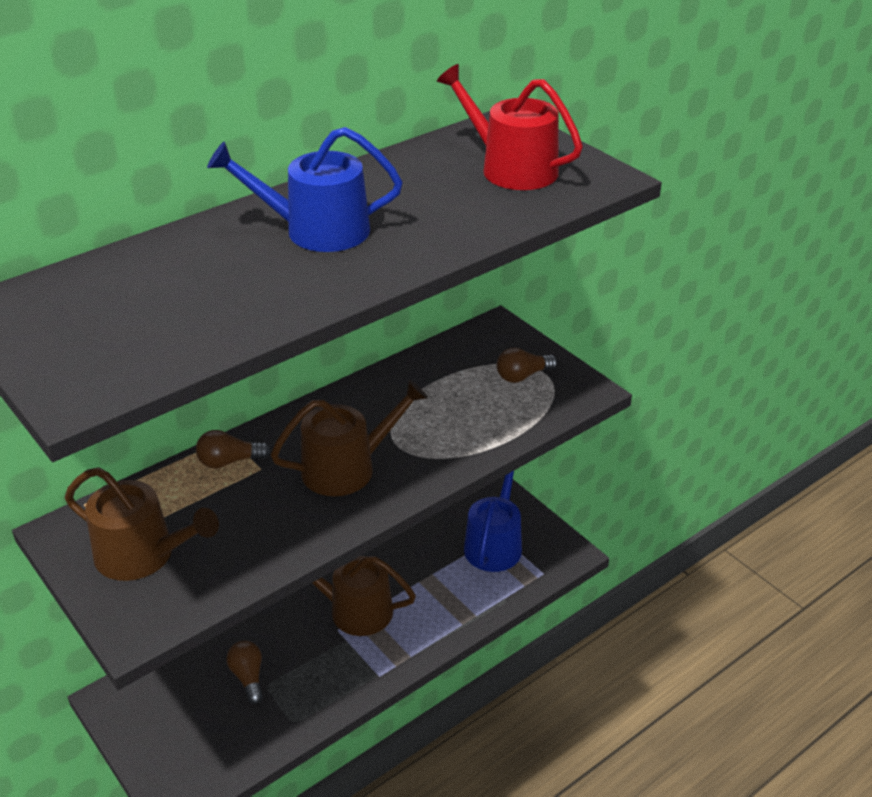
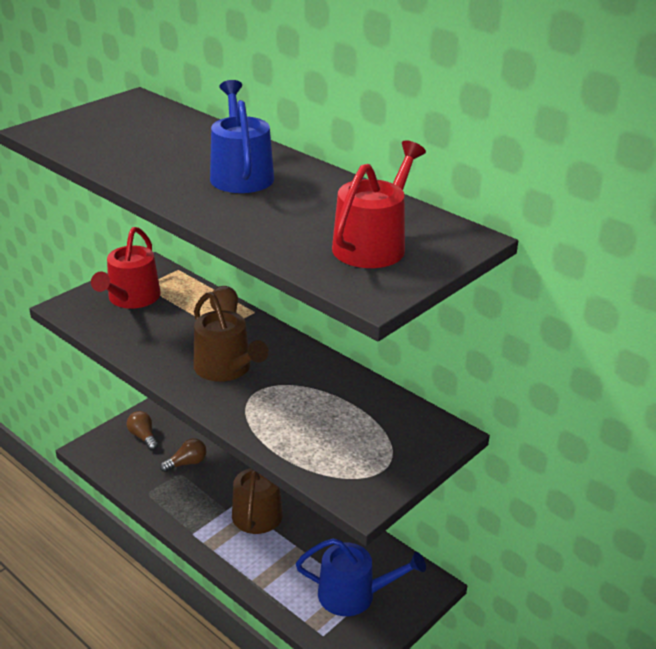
camera: 80 degrees right, 5 degrees down
brown watering can [65,467,219,581] -> red watering can [91,227,161,309]
brown light bulb [497,347,557,383] -> brown light bulb moved to [127,411,158,451]

